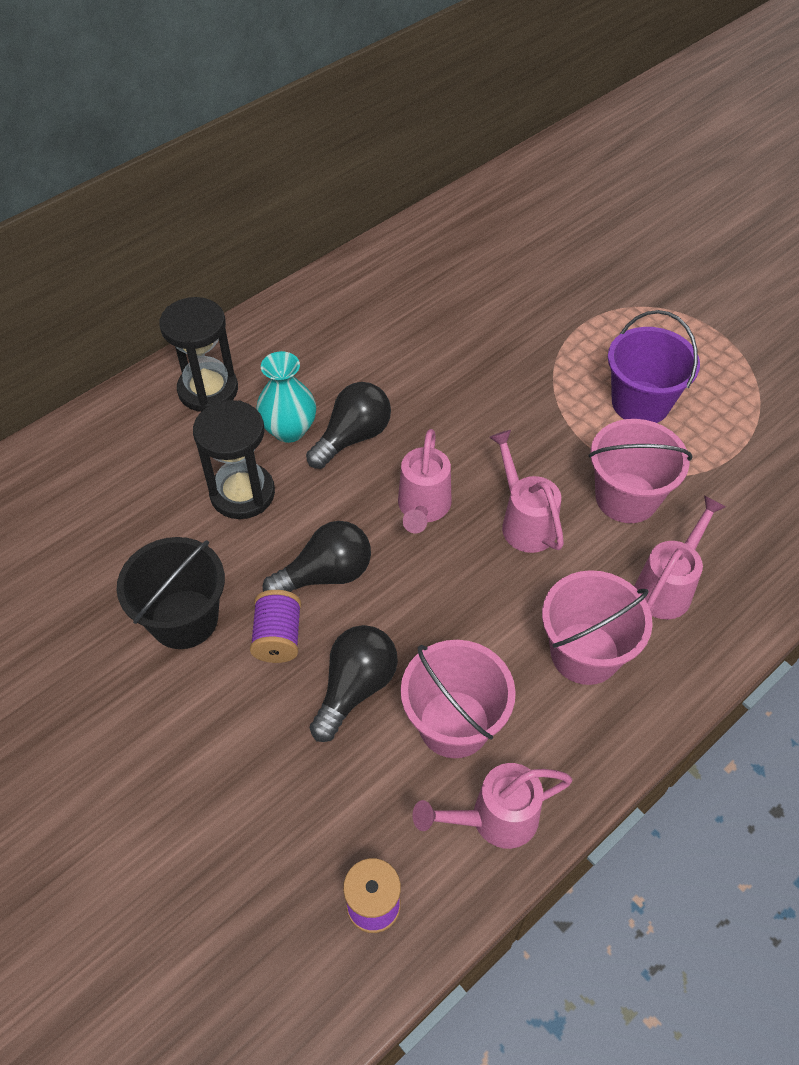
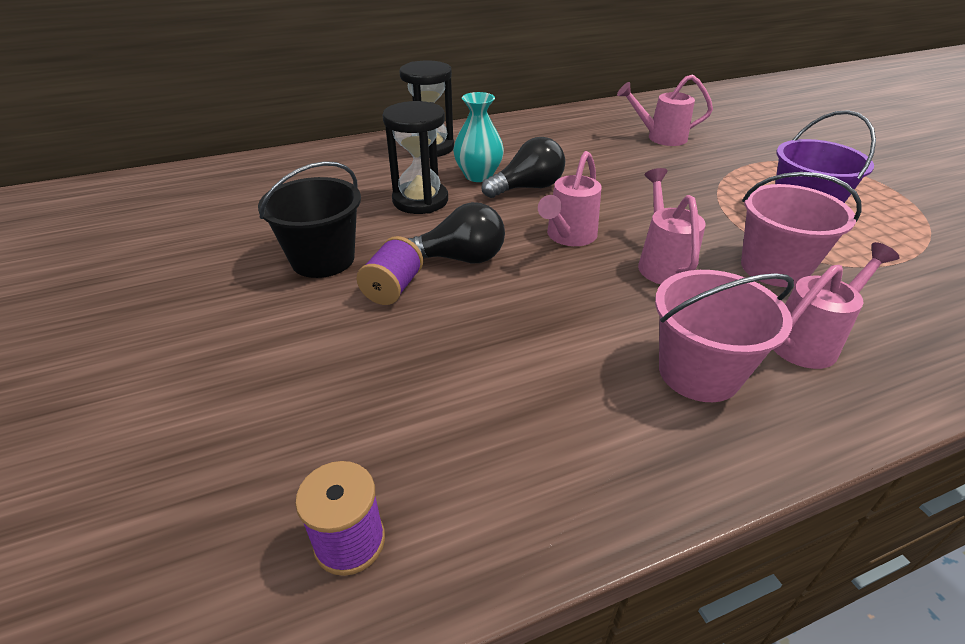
camera: 20 degrees right, 15 degrees down
black light bulb [310,625,398,742] -> none
pink bucket [401,640,516,758] -> none
pink watering can [412,763,572,849] -> pink watering can moved to [617,74,713,146]

